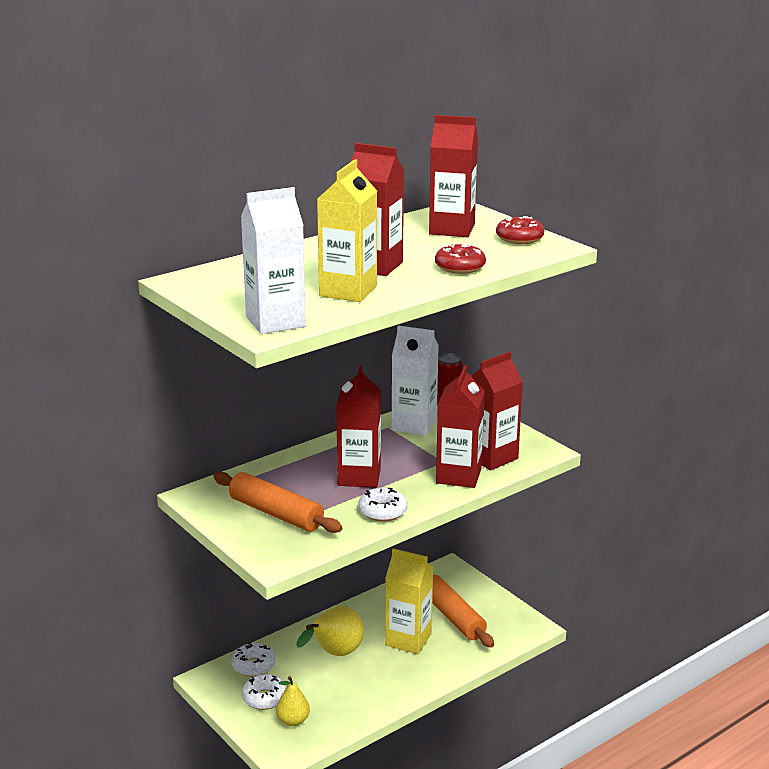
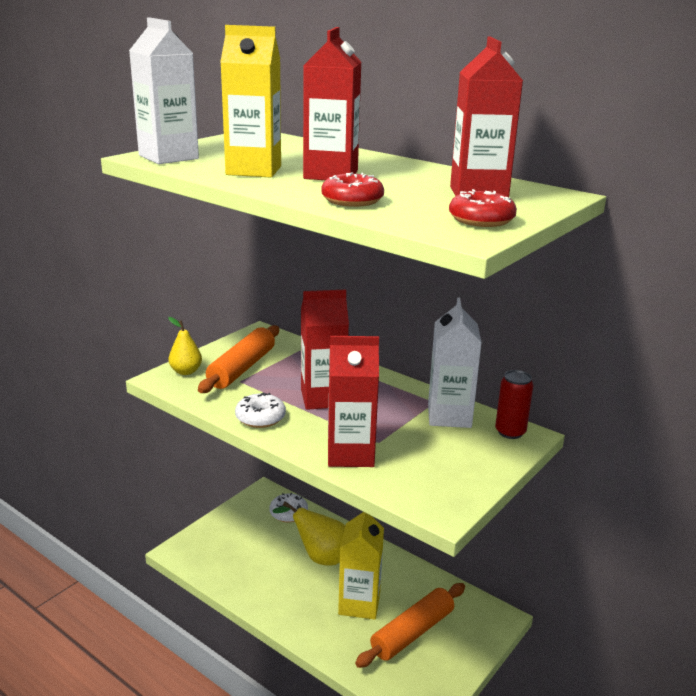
camera: 75 degrees right, 0 degrees up
white donut [242,674,287,710] -> none
yellow pear [276,676,310,726] -> yellow pear moved to [168,317,202,375]
red carton [471,352,523,470] -> none

